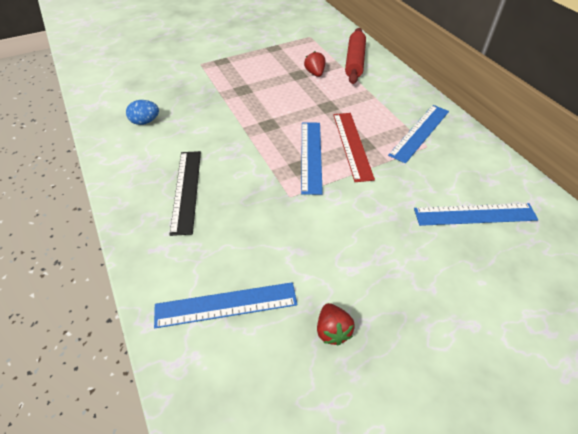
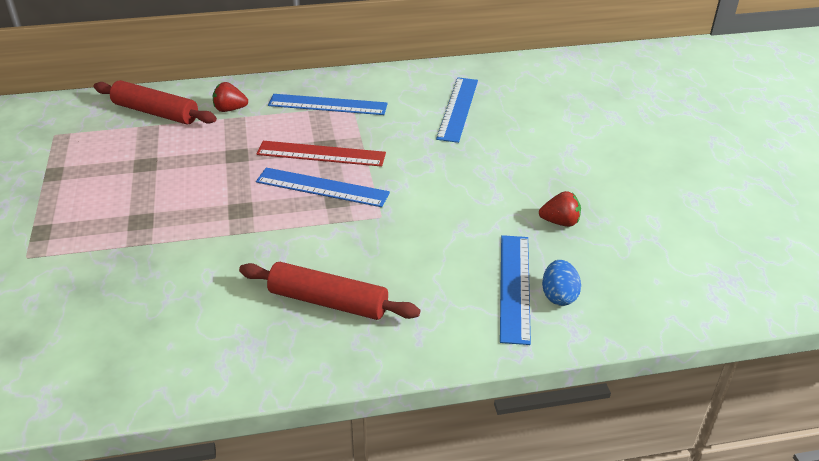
camera: 75 degrees left, 10 degrees down
blue egg [126,100,159,125] -> blue egg moved to [542,260,581,306]
black ruler [169,151,201,236] -> red rolling pin [239,262,420,320]
red strawberry [304,51,325,77] -> red strawberry moved to [213,82,248,112]
blue ruler [388,105,449,164] -> blue ruler turned 45 degrees counterclockwise [268,94,388,115]

